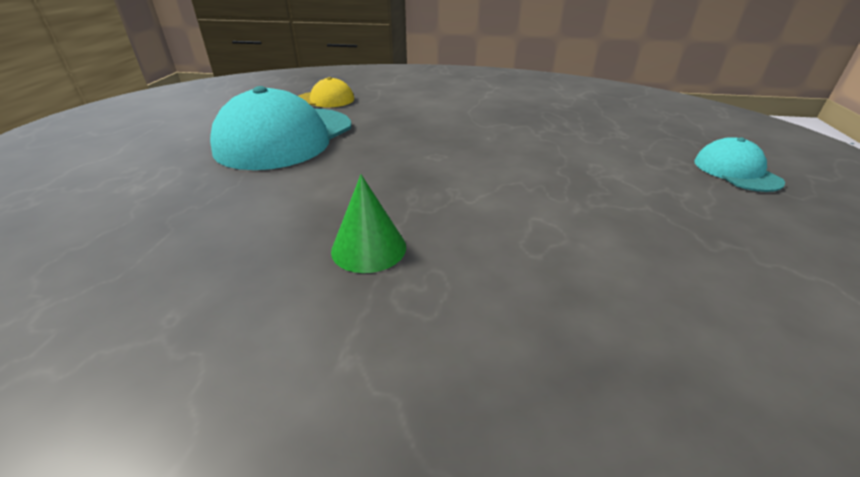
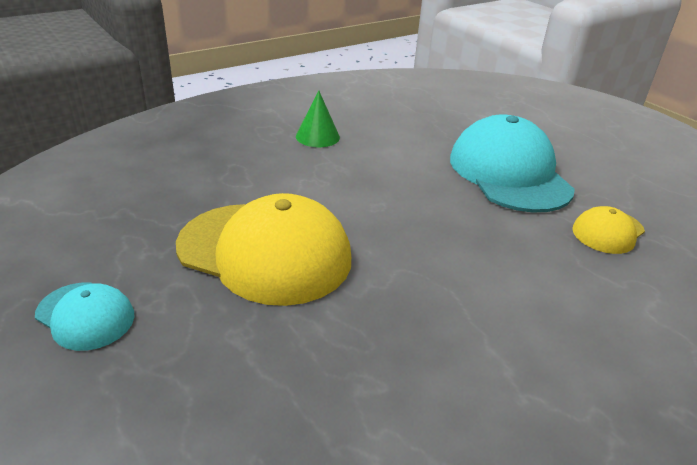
camera: 135 degrees right, 0 degrees up
none -> yellow cap [176,193,351,306]

